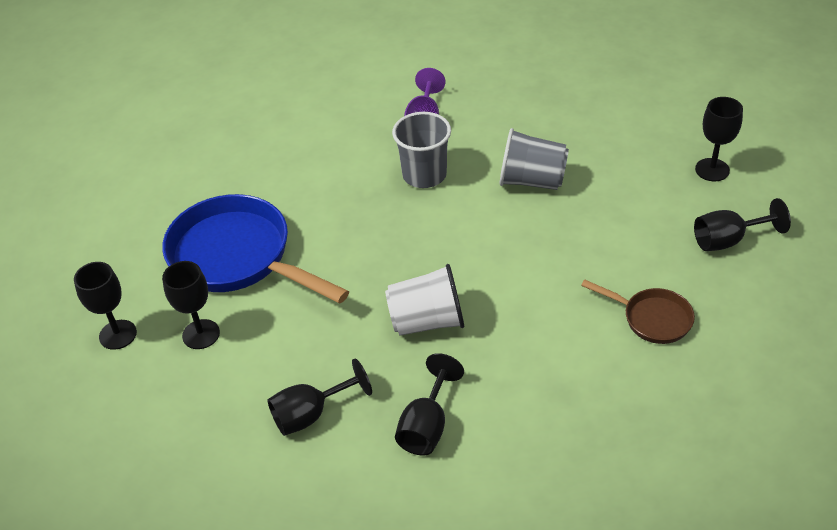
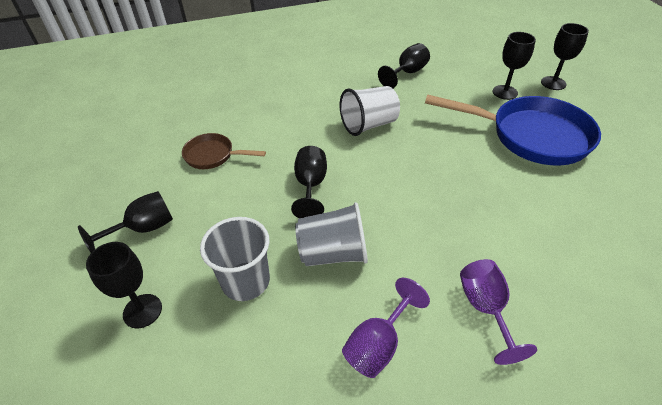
camera: 160 degrees right, 0 degrees up
grey cup [392,112,451,188] -> grey cup moved to [200,217,270,301]
black goblet [395,353,464,456] -> black goblet moved to [291,146,327,218]
none -> purple goblet [342,278,430,378]

